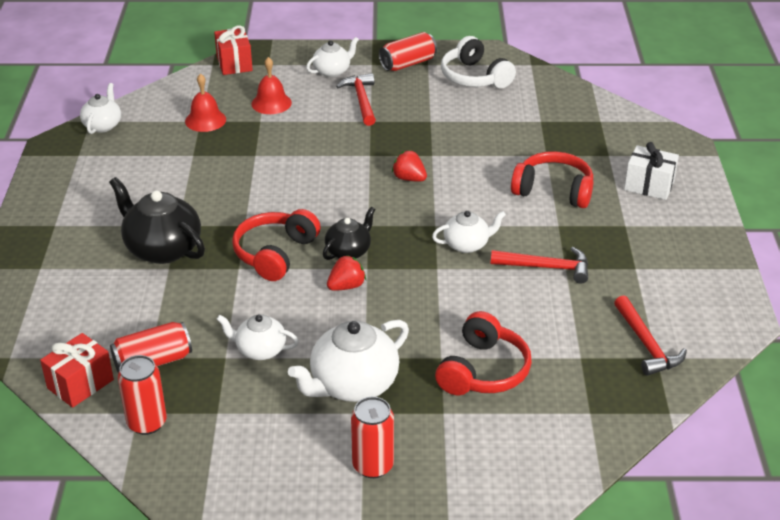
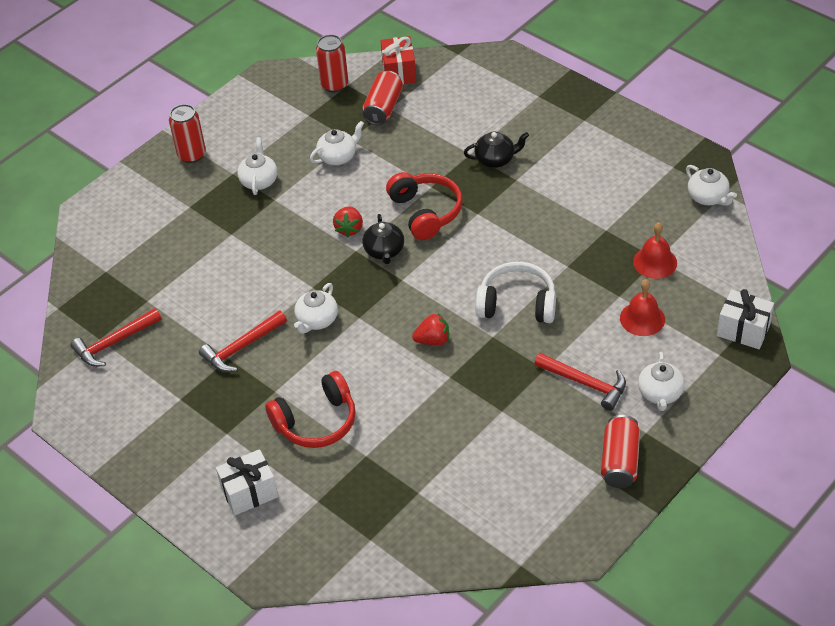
camera: 135 degrees right, 10 degrees up
black teapot [109,177,205,264] -> black teapot [464,132,529,168], size x0.59
red gift [214,25,253,75] -> white gift [717,289,774,349]
white teapot [288,320,409,402] -> white teapot [238,137,278,195], size x0.59
red headphones [435,311,532,395] -> none
white headphones [441,36,516,89] -> white headphones moved to [475,262,556,323]
red hammer [614,295,687,376] -> red hammer turned 60 degrees counterclockwise [70,308,161,367]

